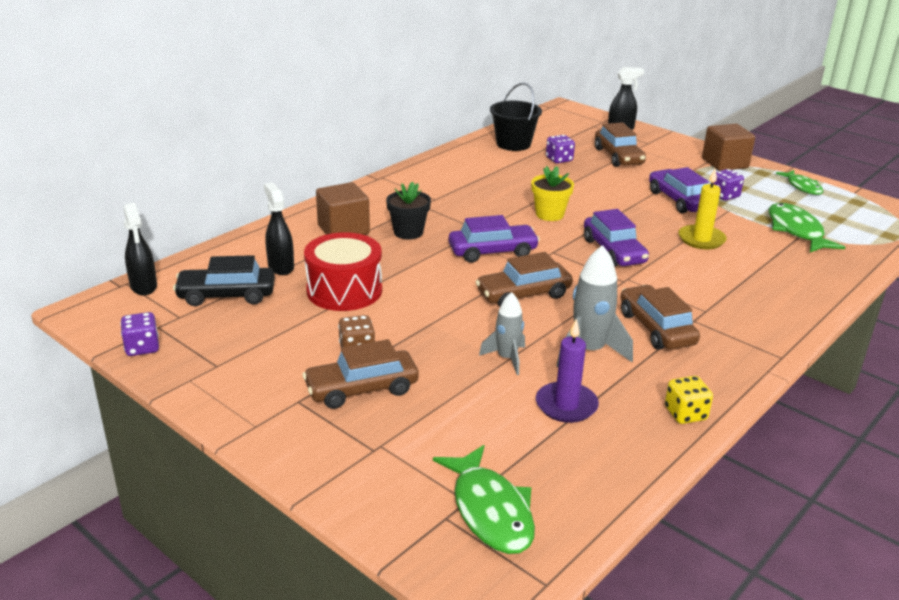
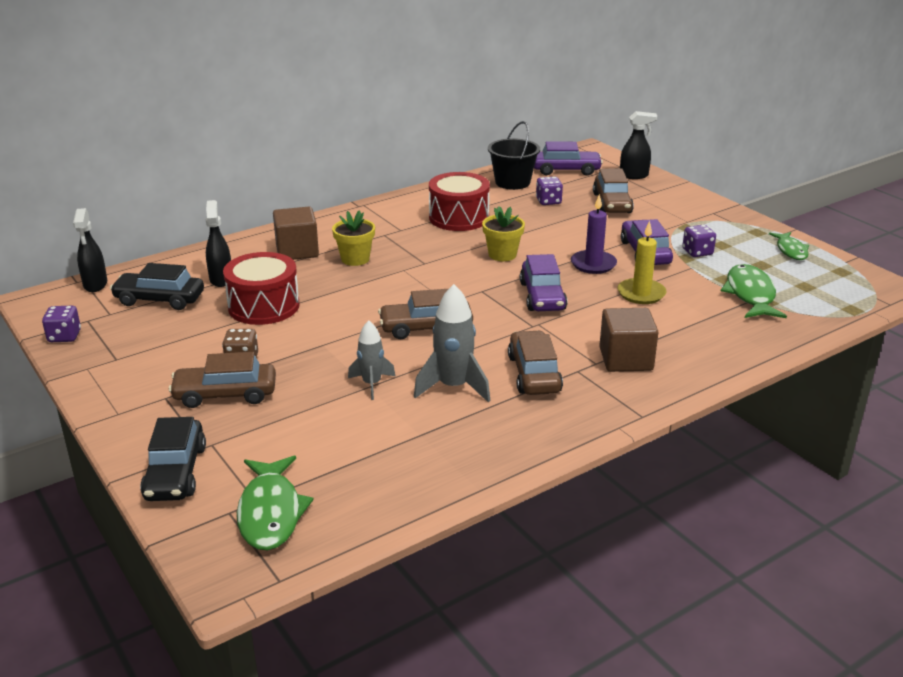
camera: 15 degrees right, 0 degrees up
black flower pot [386,182,431,239] -> yellow flower pot [332,210,375,266]
purple car [449,215,540,263] -> purple car moved to [534,142,603,176]
purple candle [536,318,599,423] -> purple candle moved to [571,194,617,274]
yellow dice [665,376,713,424] -> none
brown cube [702,124,755,171] -> brown cube moved to [599,308,659,372]
none -> black car [140,417,206,501]
none -> red drum [429,172,490,231]

